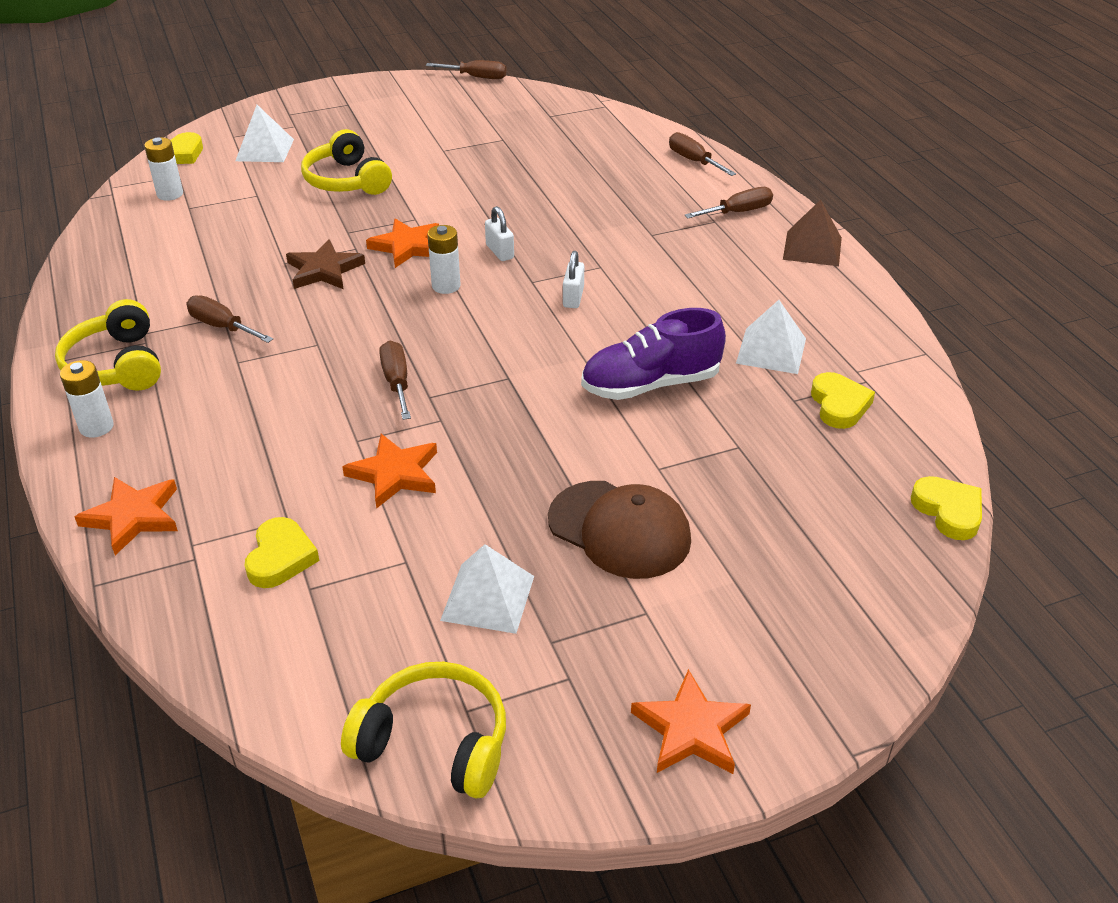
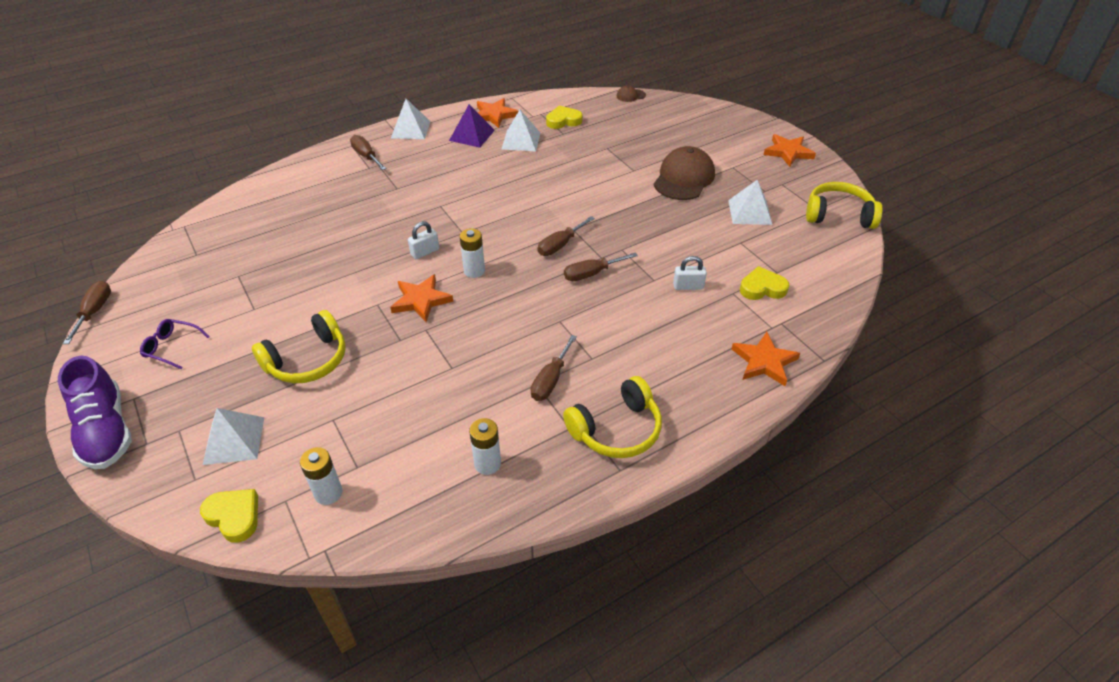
camera: 100 degrees left, 5 degrees up
white battery [60,360,114,438] -> white battery moved to [469,418,501,475]
brown star [286,239,365,289] -> none
yellow headphones [341,662,506,798] -> yellow headphones turned 90 degrees clockwise [806,182,883,229]
orange star [342,434,437,508] -> orange star moved to [477,98,519,128]
white padlock [563,251,584,308] -> white padlock moved to [673,256,707,290]
purple shoe [581,308,726,400] -> purple shoe moved to [58,356,132,469]
brown screwdriver [669,132,736,176] -> brown screwdriver moved to [537,216,595,256]
brown pyramid [783,200,842,266] -> white pyramid [391,99,430,139]
yellow heart [911,476,982,540] -> brown cap [616,85,646,102]
none -> purple glasses [140,319,210,370]
none -> purple pyramid [449,104,495,148]

